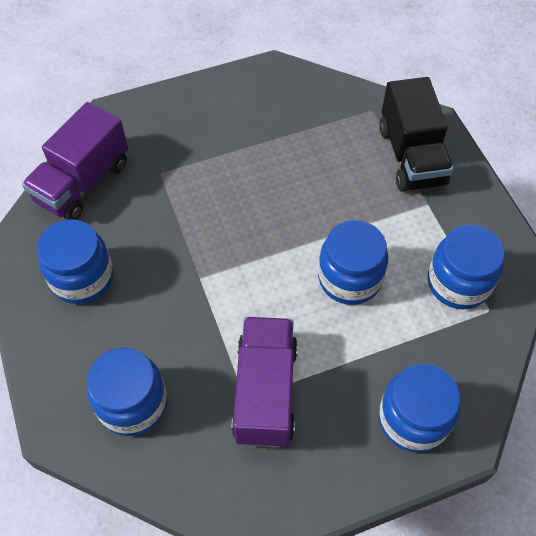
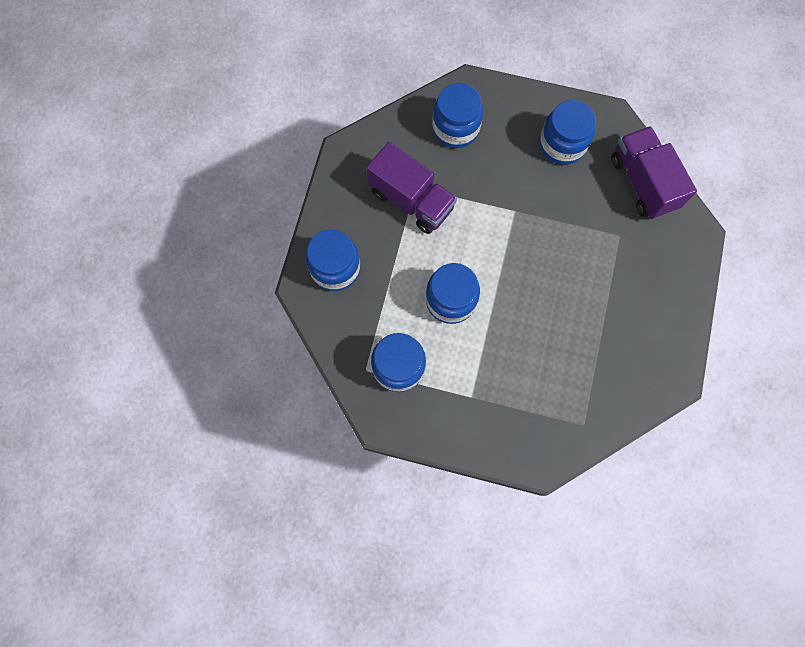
camera: 125 degrees right, 15 degrees up
black truck [379,77,453,192] -> none

